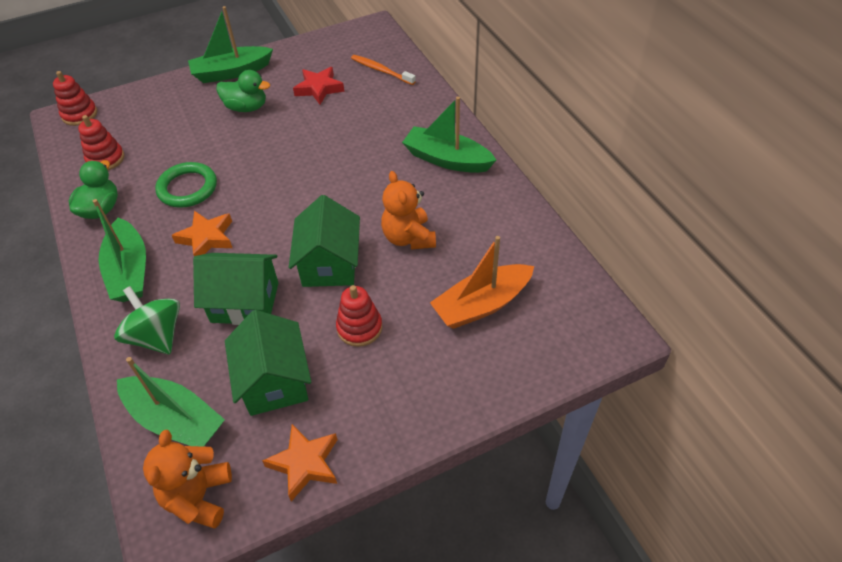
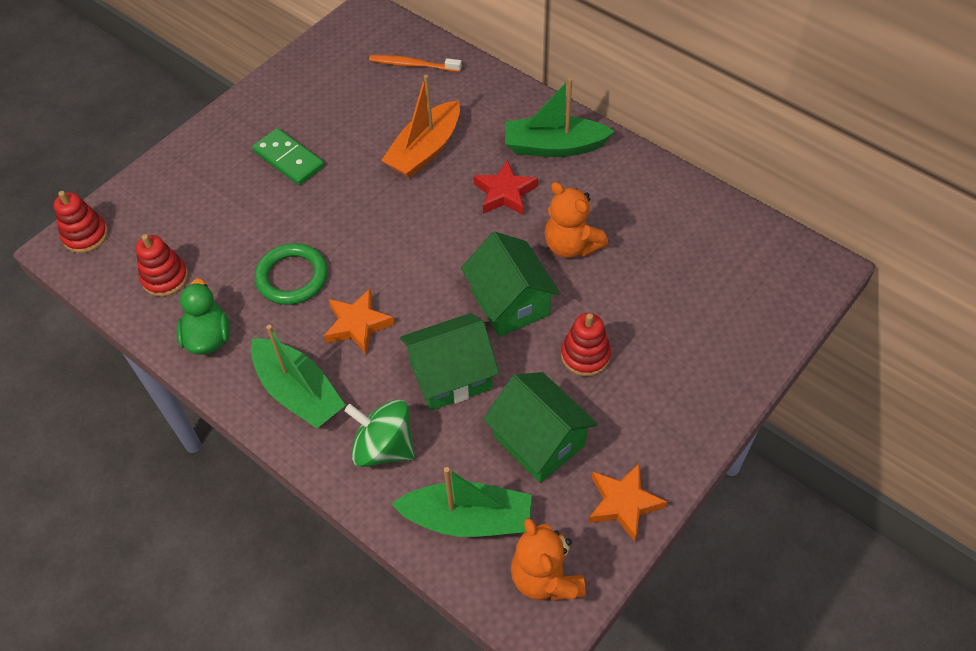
camera: 25 degrees left, 5 degrees up
green boat [188,6,273,83] -> none
green duck [216,70,270,112] -> green domino [252,128,324,185]
red star [293,67,344,105] -> red star moved to [473,160,538,215]
orange boat [430,236,534,329] -> orange boat moved to [381,75,460,178]

